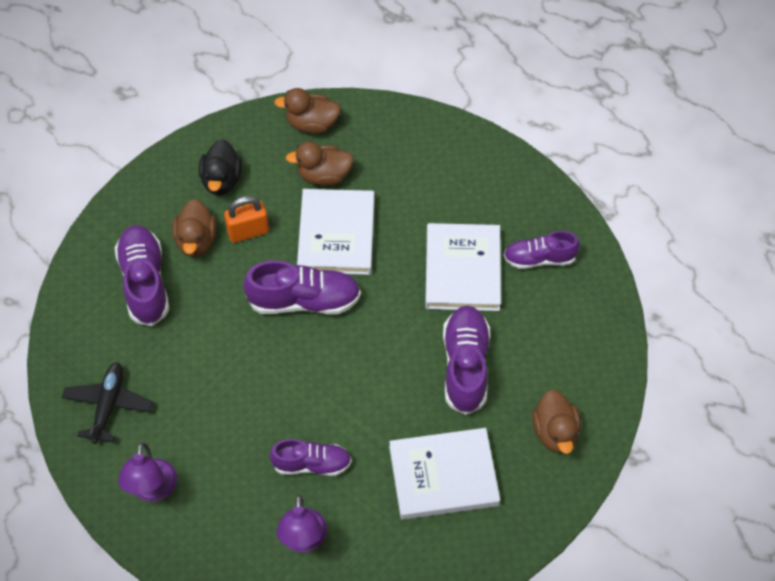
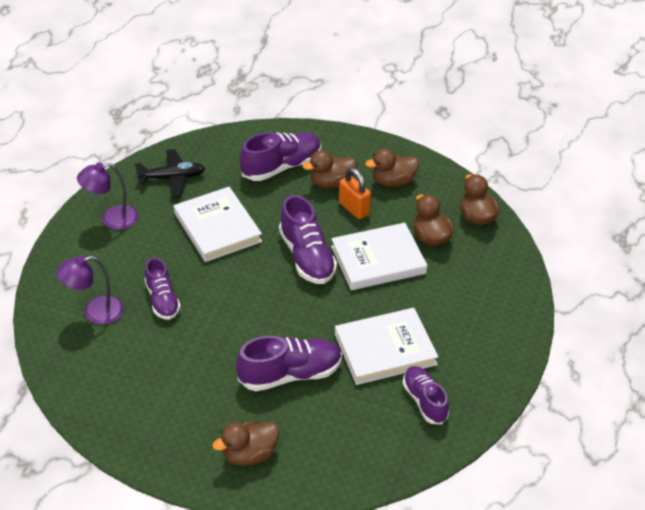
camera: 70 degrees right, 15 degrees down
black duck [199,139,242,195] -> brown duck [365,148,419,187]
white book [389,428,500,520] -> white book moved to [174,187,262,262]

